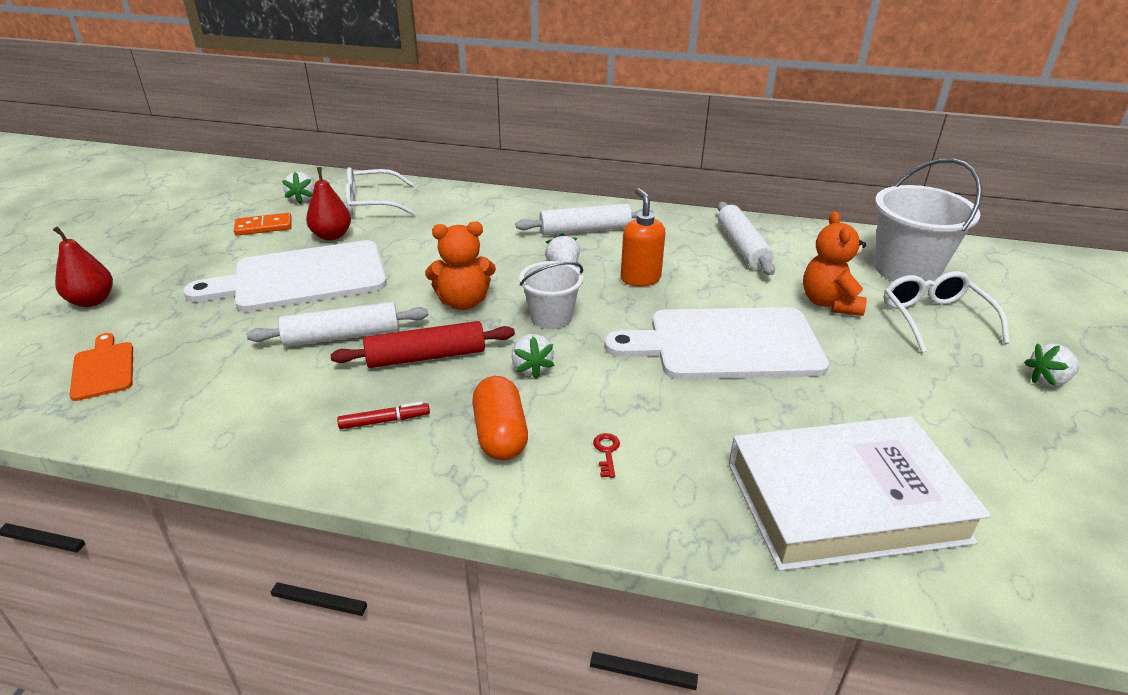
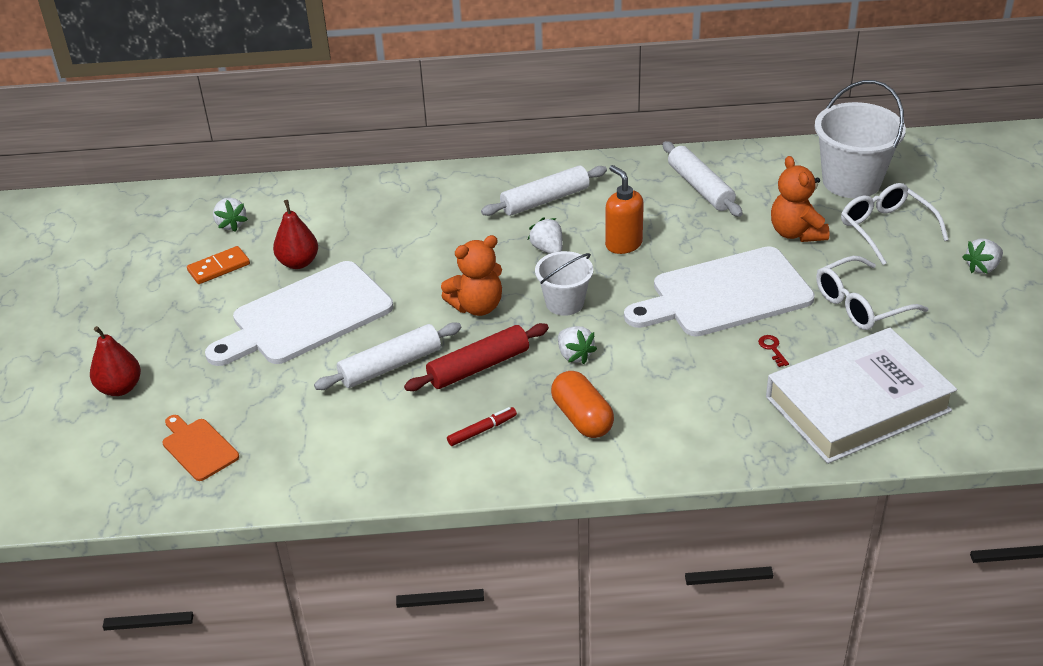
camera: 15 degrees left, 5 degrees up
white glasses [345,167,416,216] -> white glasses moved to [816,256,928,330]
red key [593,433,620,478] -> red key moved to [758,335,789,367]

